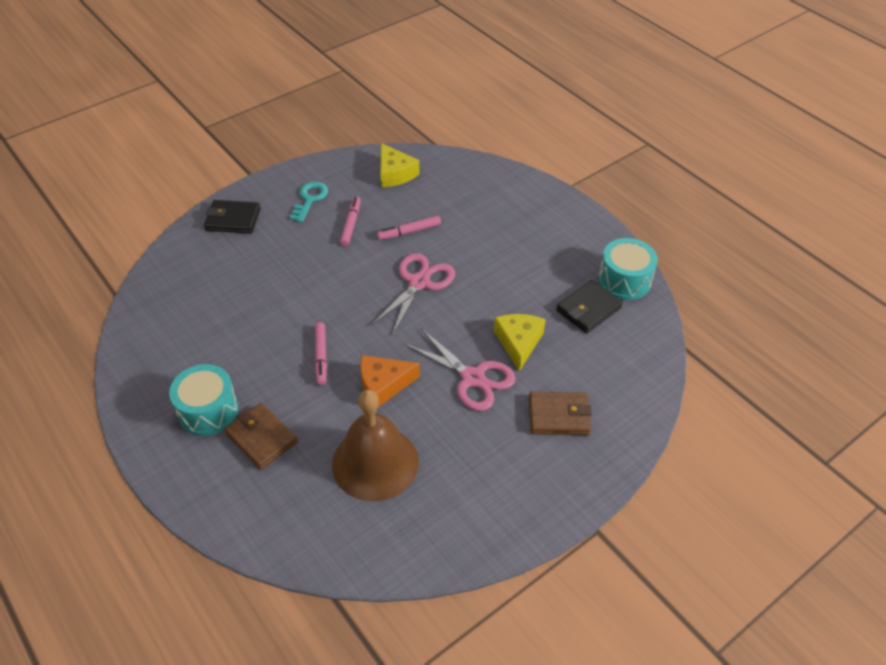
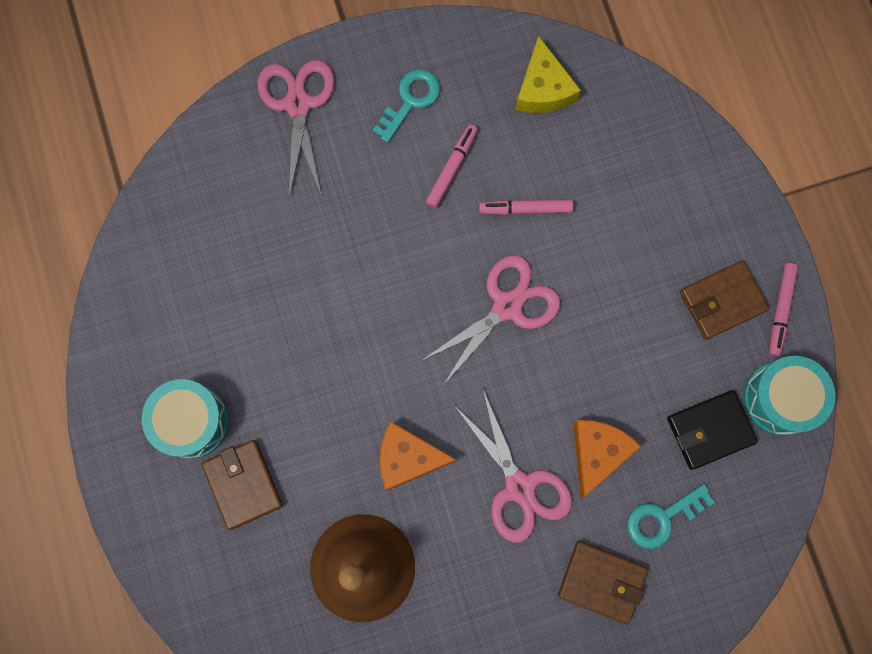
camera: 20 degrees right, 30 degrees up
black wallet [204,200,261,234] -> pink scissors [257,60,335,197]
pink marker [315,322,327,385] -> pink marker moved to [769,263,798,356]
yellow cheese [494,314,546,371] -> orange cheese [573,420,641,498]
none -> turquoise key [627,484,715,549]
none -> brown wallet [680,261,769,340]

